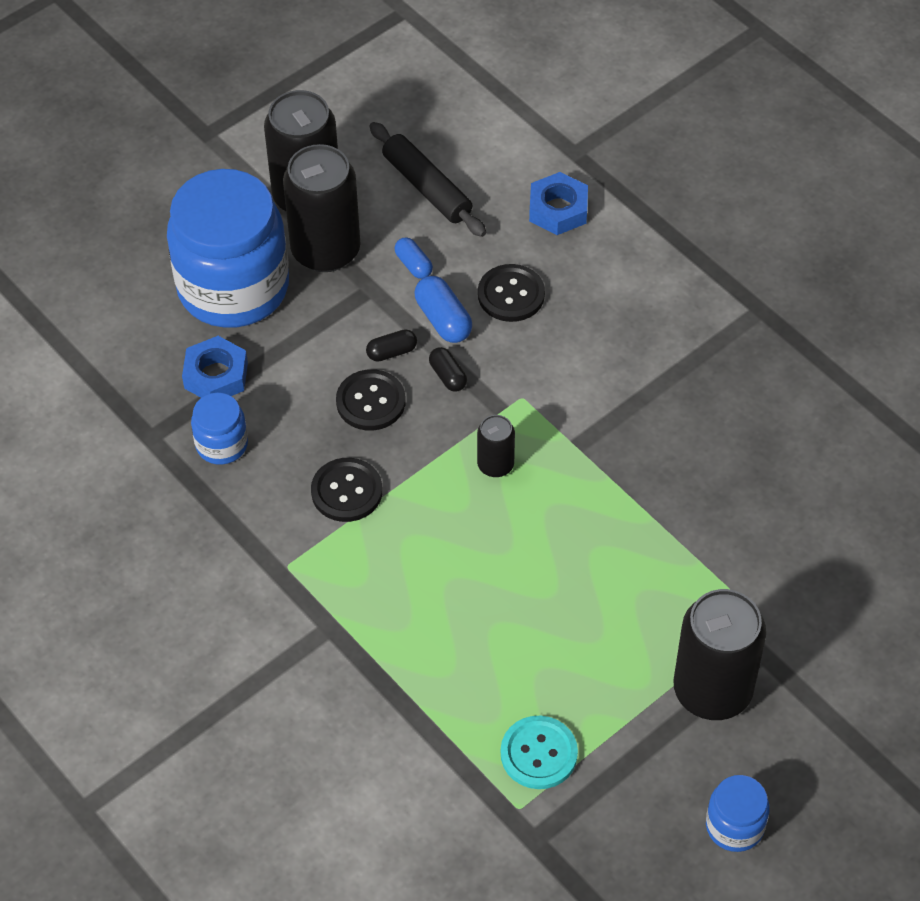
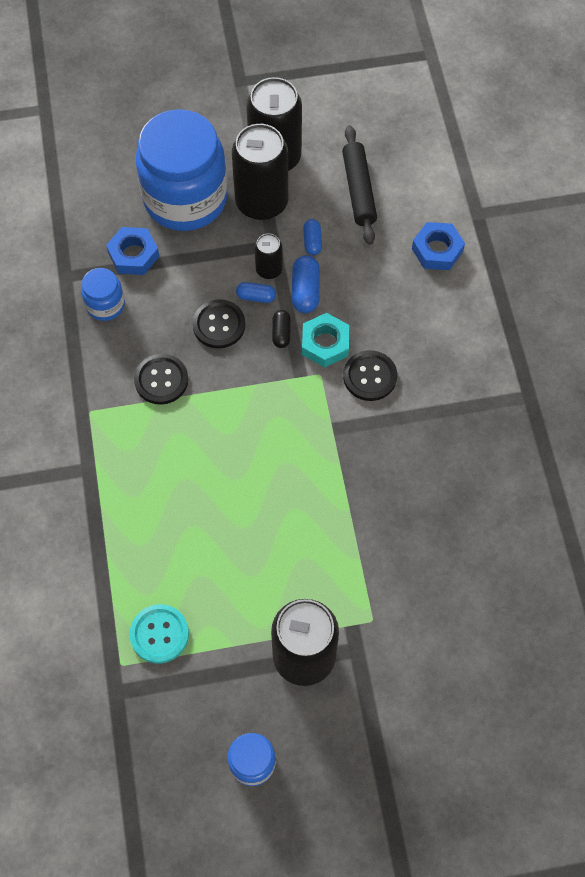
camera: 30 degrees right, 10 degrees up
black capsule [366,329,417,362] -> blue capsule [236,282,276,303]
black can [477,415,515,477] -> black can moved to [255,233,283,279]
black button [478,264,545,322] -> black button moved to [343,350,397,401]
none -> turquoise nut [302,313,349,367]

